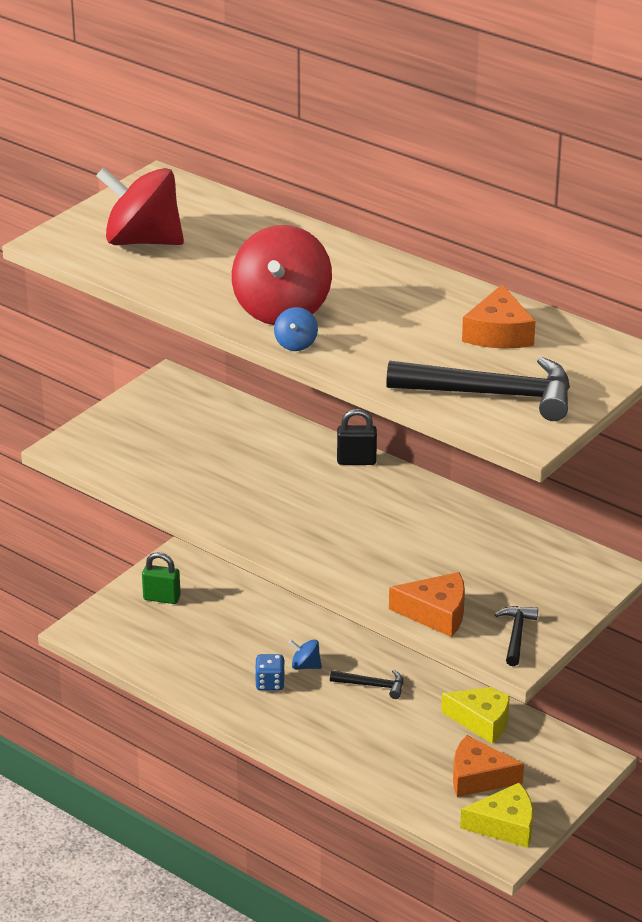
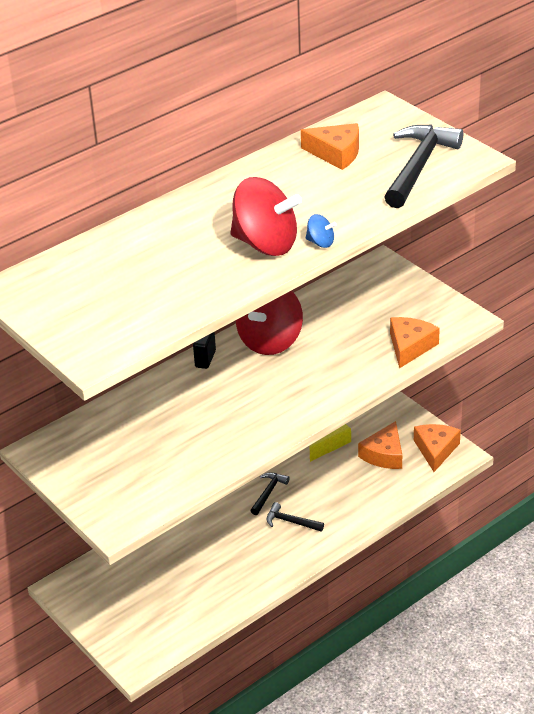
camera: 75 degrees left, 5 degrees up
red spinning top [96,167,184,245] -> red spinning top moved to [236,290,303,355]
green padlock [142,552,181,604] -> none
blue dice [255,654,285,691] -> none
blue spinning top [289,639,322,670] -> none
yellow cheese [460,783,533,848] -> orange cheese [414,424,461,472]
black hammer [495,606,538,666] -> black hammer moved to [266,502,324,532]

